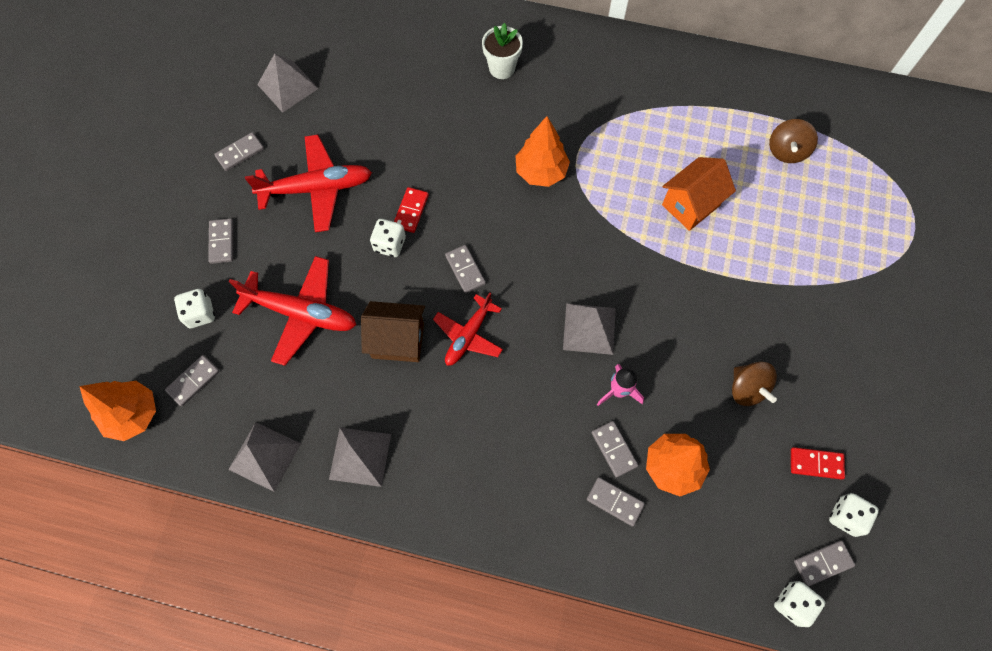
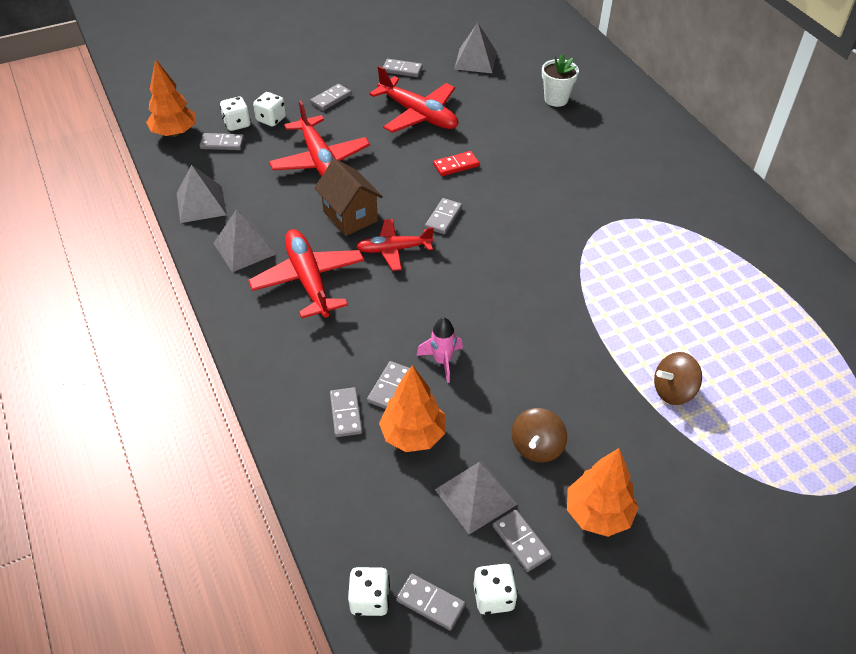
camera: 50 degrees right, 20 degrees down
white dice [370,219,406,257] -> white dice moved to [220,97,251,131]
white flower pot [482,23,523,79] -> white flower pot moved to [542,54,579,107]
orange tree [516,116,570,187] -> orange tree moved to [567,448,639,537]
grey pyramid [563,304,616,355] -> grey pyramid moved to [435,461,518,534]
orange house [662,157,736,231] -> none
brown spinning top [769,119,818,163] -> brown spinning top moved to [654,352,702,405]
red domino [791,447,845,480] -> grey domino [493,510,551,572]
none -> red plane [248,229,364,319]

